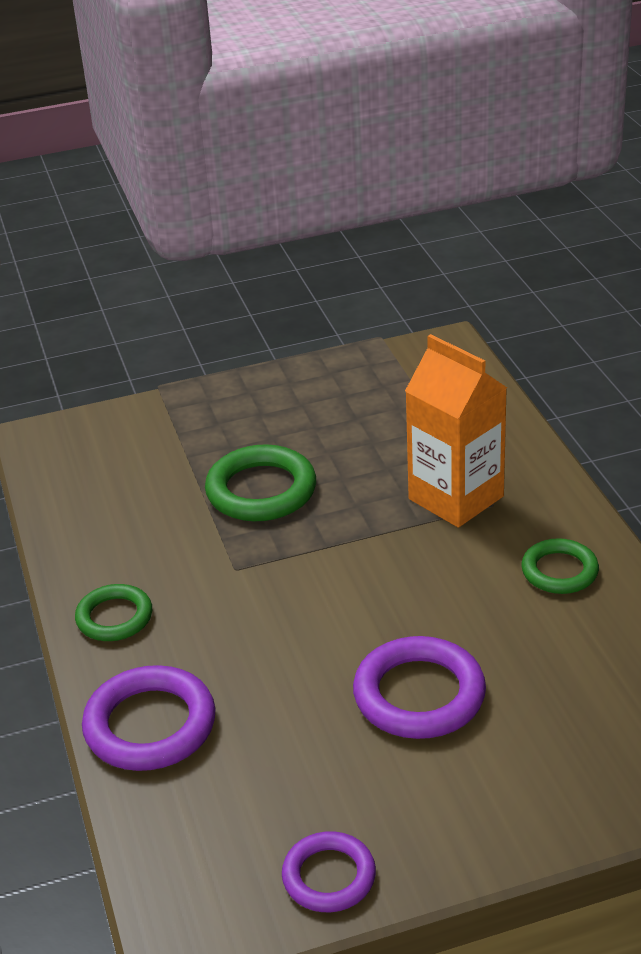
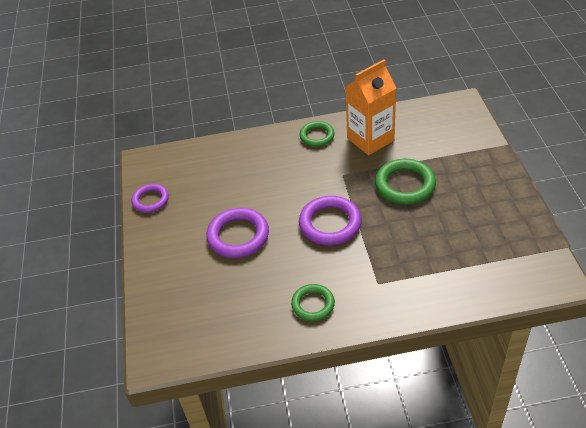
camera: 100 degrees right, 10 degrees up
purple ring [82,665,216,771] -> purple ring moved to [299,196,362,245]
orange carton [405,334,507,528] -> orange carton moved to [345,59,396,155]

